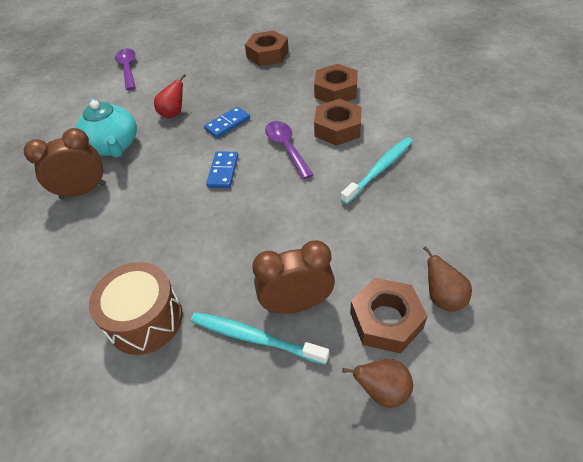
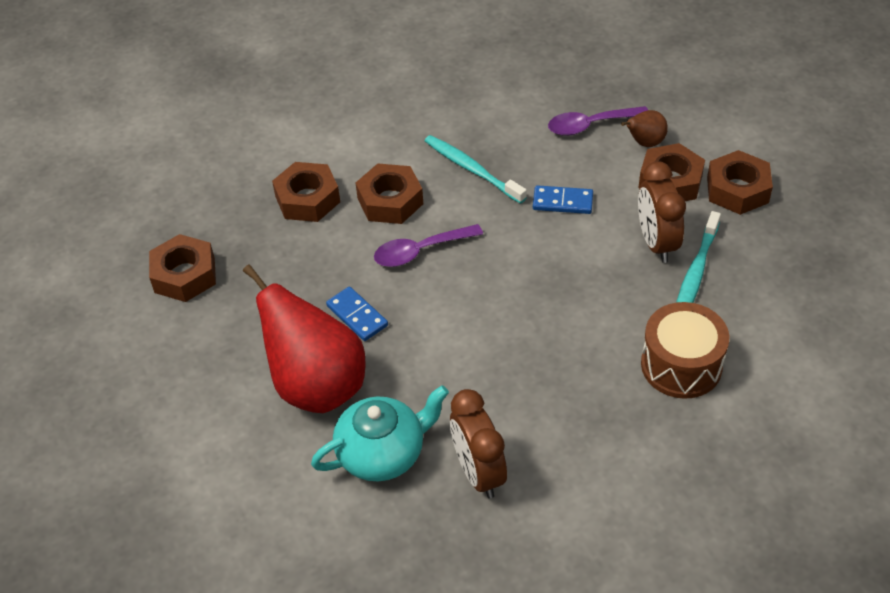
camera: 90 degrees left, 0 degrees up
purple spoon [115,49,136,90] -> purple spoon moved to [548,106,648,136]
red pear [154,74,186,119] -> red pear [243,265,366,413], size x2.23
blue domino [206,151,238,188] -> blue domino moved to [533,185,593,214]
brown pear [342,359,413,408] -> brown nut [707,150,773,215]

